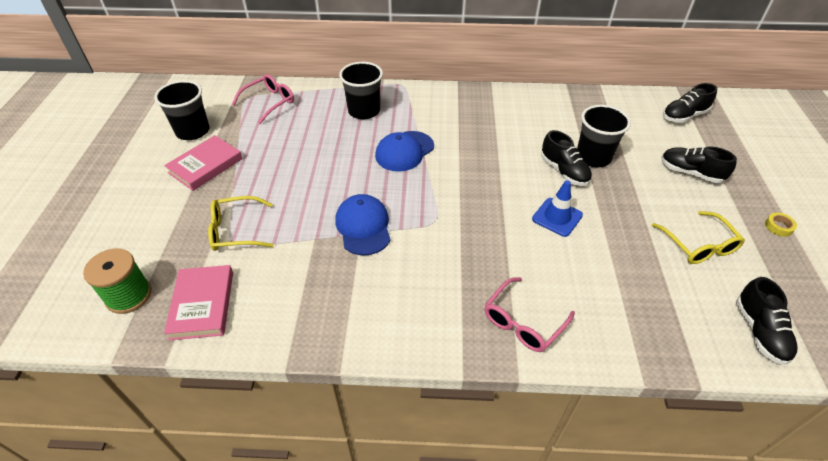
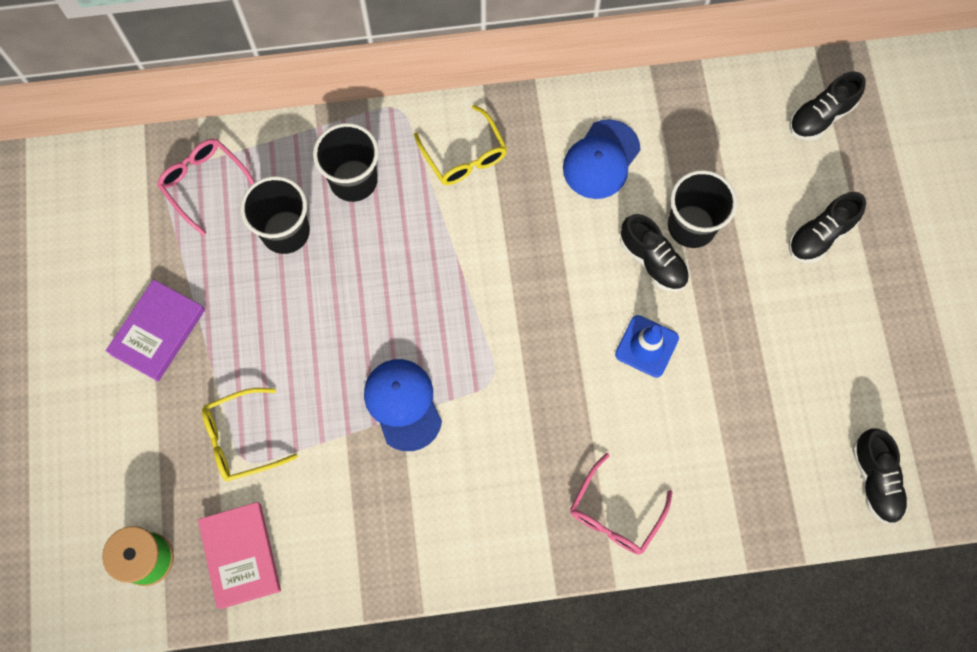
camera: 10 degrees left, 25 degrees up
black cup [154,80,210,140] -> black cup moved to [240,176,310,254]
pink book [164,135,243,191] -> purple book [106,279,205,381]
pink glasses [232,74,294,124] -> pink glasses turned 75 degrees counterclockwise [157,139,255,236]
blue cap [375,131,434,172] -> blue cap moved to [563,119,640,199]
yellow glasses [652,211,745,264] -> yellow glasses moved to [414,105,507,185]
black shoe [661,147,737,183] -> black shoe turned 60 degrees counterclockwise [789,192,866,263]
yellow tape [765,213,797,237] -> none

